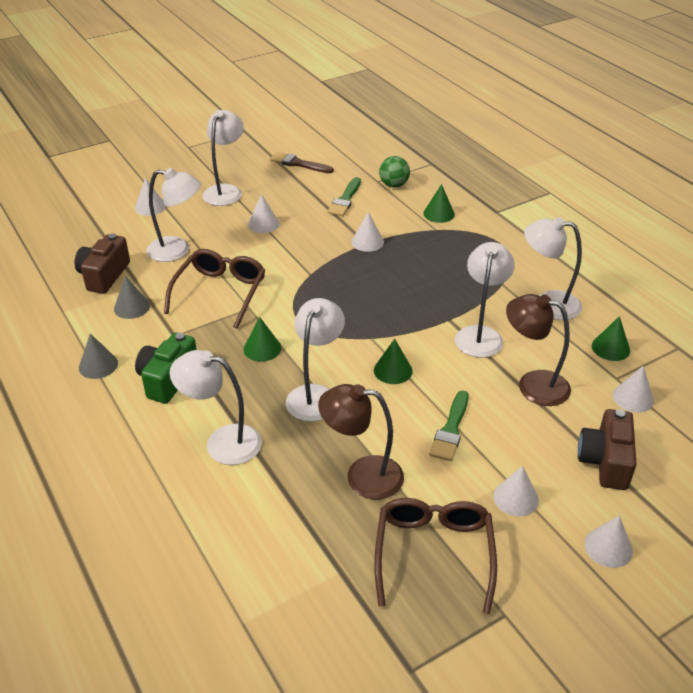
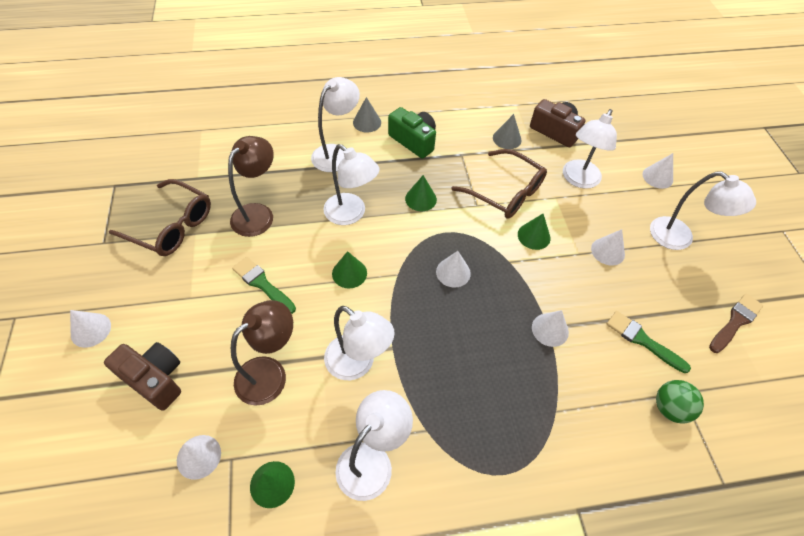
camera: 110 degrees right, 15 degrees up
grey cone [79,334,118,379] -> grey cone moved to [353,97,381,132]
green cone [423,184,455,223] -> green cone moved to [518,214,551,250]
white cone [493,466,539,517] -> white cone moved to [436,251,471,288]

